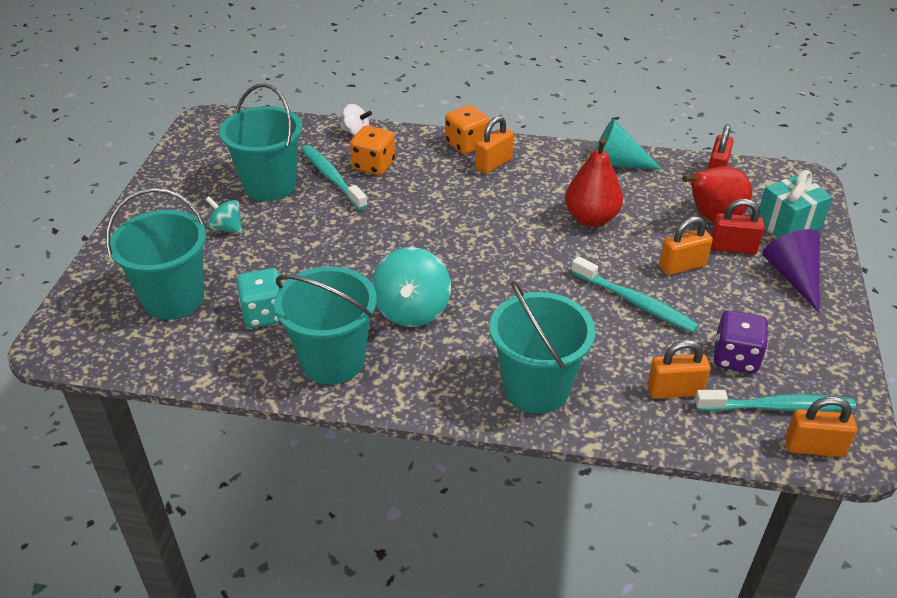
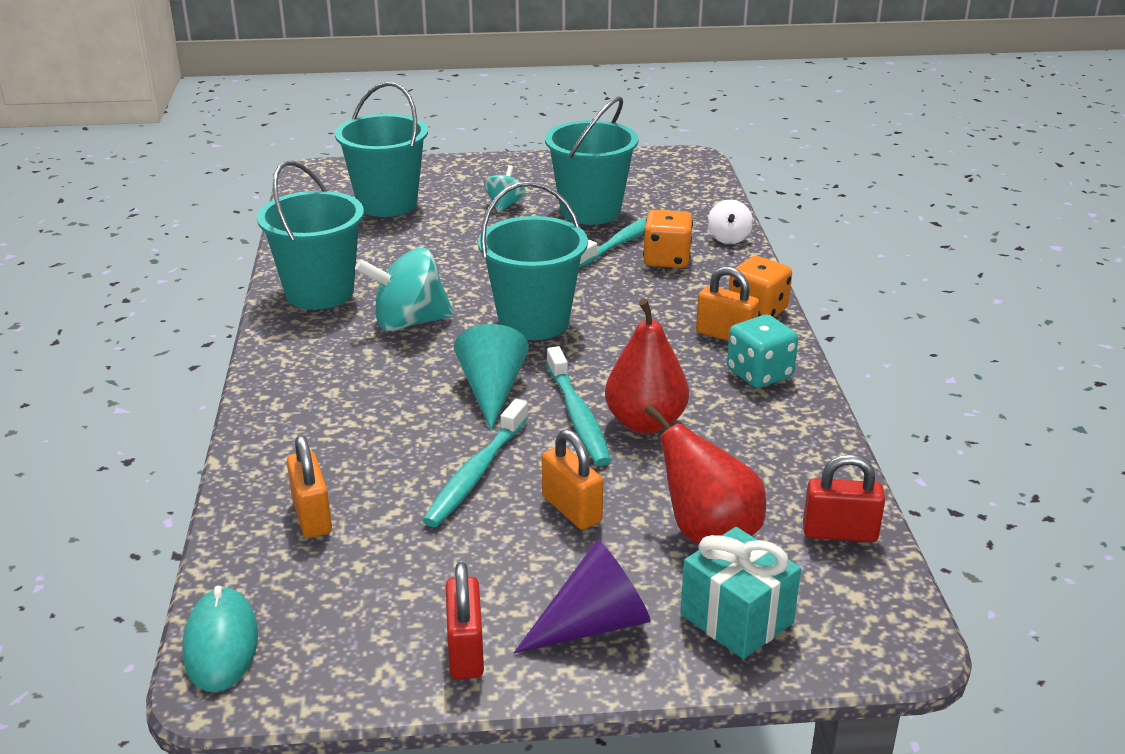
camera: 75 degrees right, 10 degrees down
turquoise dice [236,268,282,328] -> turquoise dice moved to [727,315,798,388]
turquoise bucket [489,281,595,414] -> turquoise bucket moved to [478,181,588,340]
turquoise cone [595,119,663,170] -> turquoise cone moved to [454,324,529,430]
turquoise toothbrush [695,390,856,412] -> turquoise toothbrush moved to [546,346,611,466]
red padlock [711,199,765,255] -> red padlock moved to [446,562,484,679]
purple dice [714,310,768,373] -> none
orange padlock [785,396,857,457] -> turquoise mouse [183,586,258,692]

